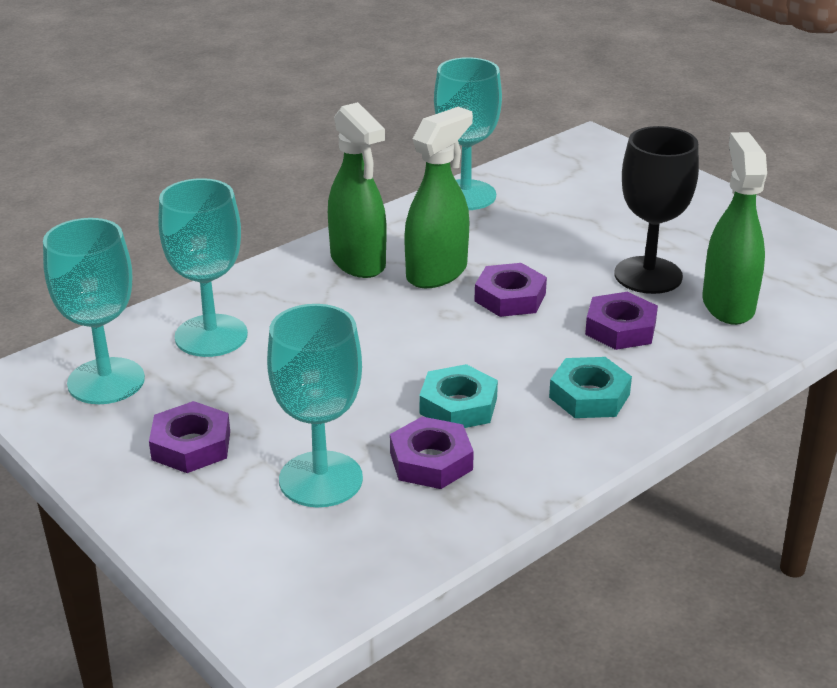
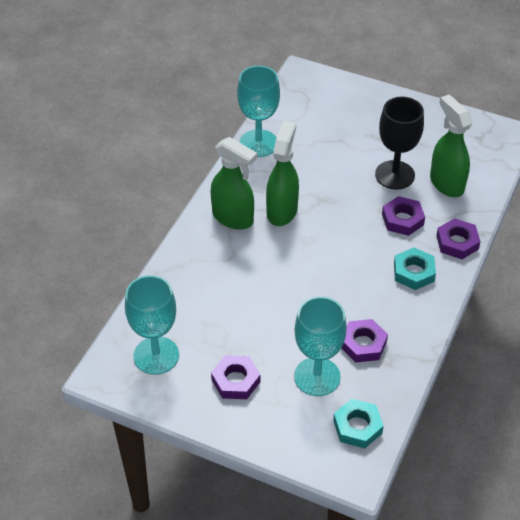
camera: 25 degrees left, 15 degrees up
turquoise goblet [158,178,248,357] -> none
turquoise nut [419,364,498,428] -> turquoise nut moved to [333,399,384,448]
purple nut [474,263,547,317] -> purple nut moved to [436,218,480,259]

